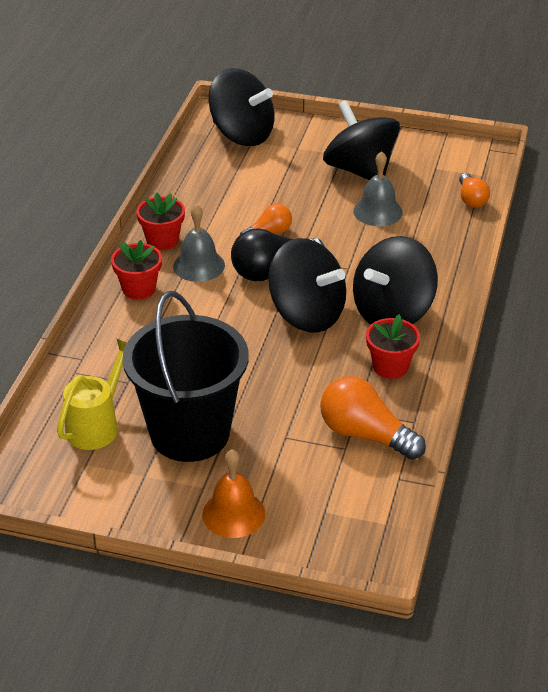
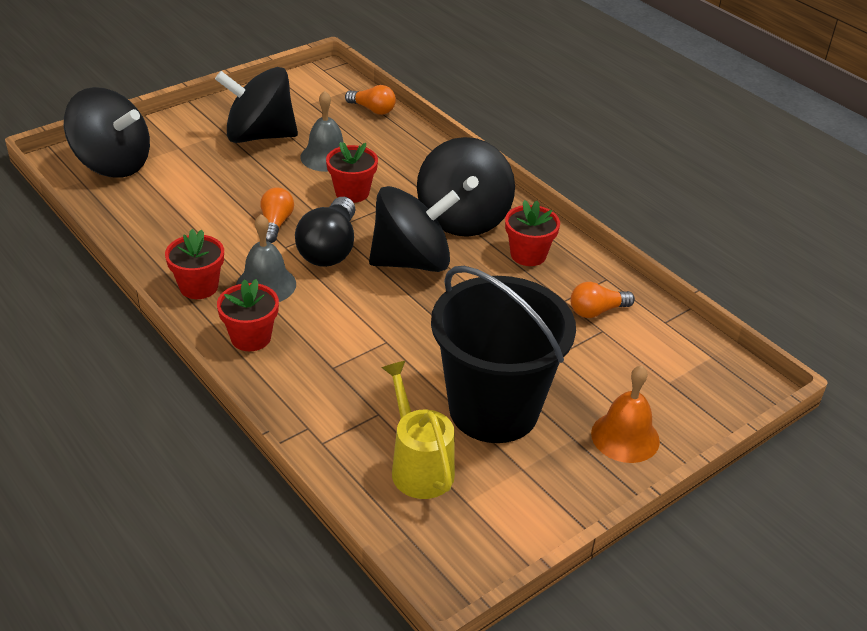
camera: 55 degrees left, 0 degrees up
black spinning top [208,68,275,146] -> black spinning top turned 45 degrees clockwise [64,87,150,178]
orange light bulb [320,376,426,460] -> orange light bulb [570,282,635,318], size x0.60
none -> red flower pot [326,142,378,203]

